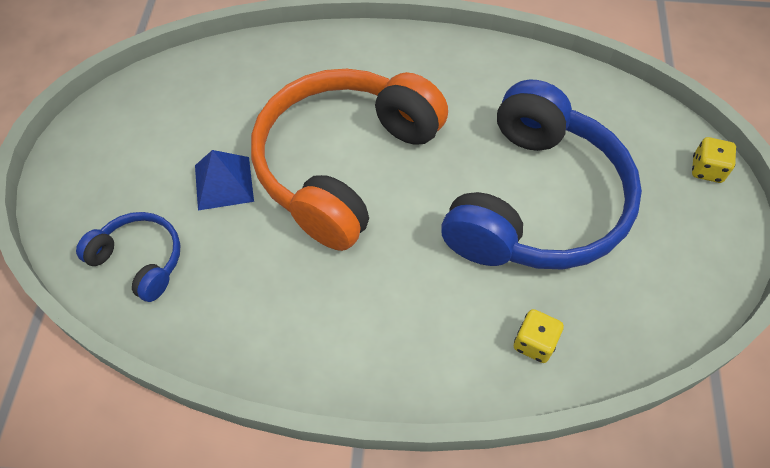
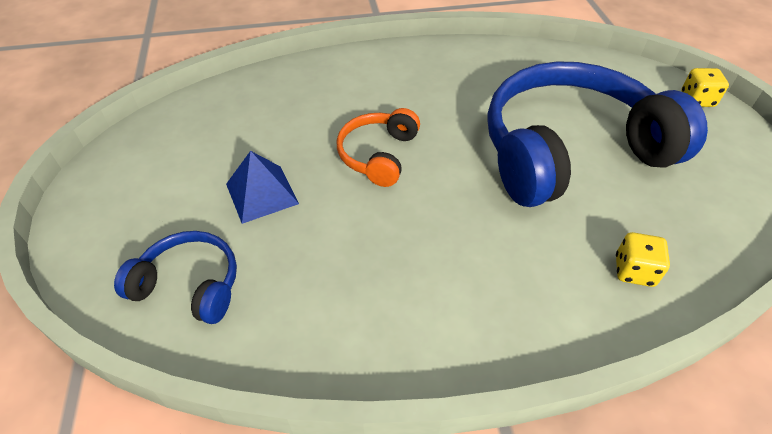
camera: 15 degrees left, 10 degrees down
orange headphones [251,69,448,251] -> orange headphones [337,108,420,187], size x0.46
blue headphones [441,80,642,270] -> blue headphones turned 120 degrees counterclockwise [487,61,708,207]

